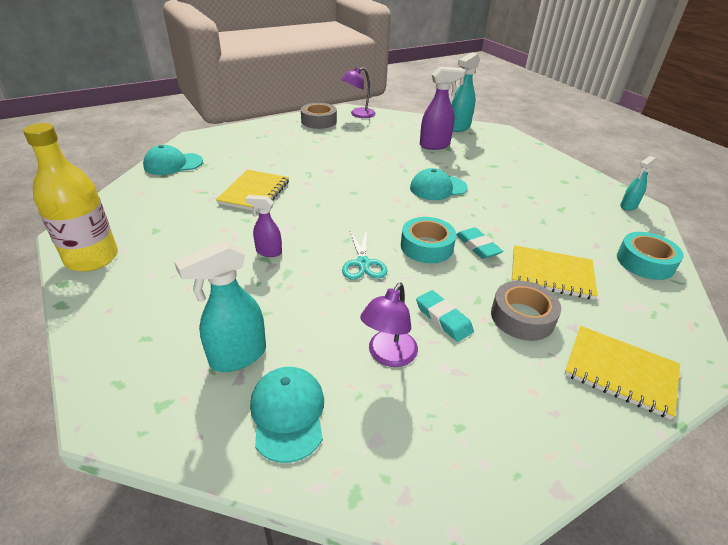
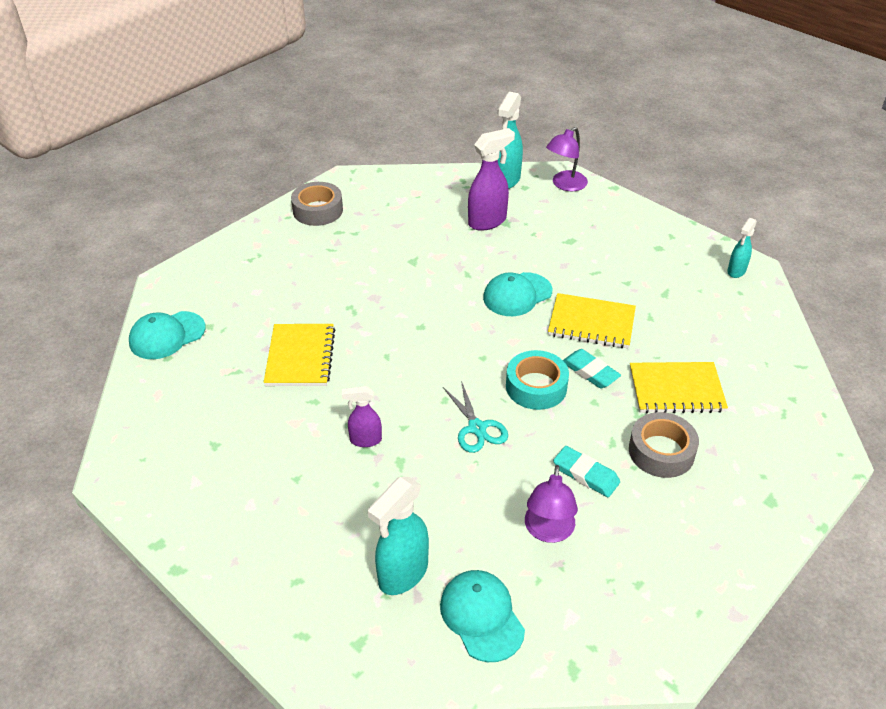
camera: 15 degrees left, 5 degrees up
yellow bottle [23,123,118,272] -> none
purple lamp [341,67,376,118] -> purple lamp moved to [546,127,588,191]
yellow notebook [564,326,680,420] -> yellow notebook moved to [548,293,636,348]
turquoise tape [617,232,684,280] -> none

